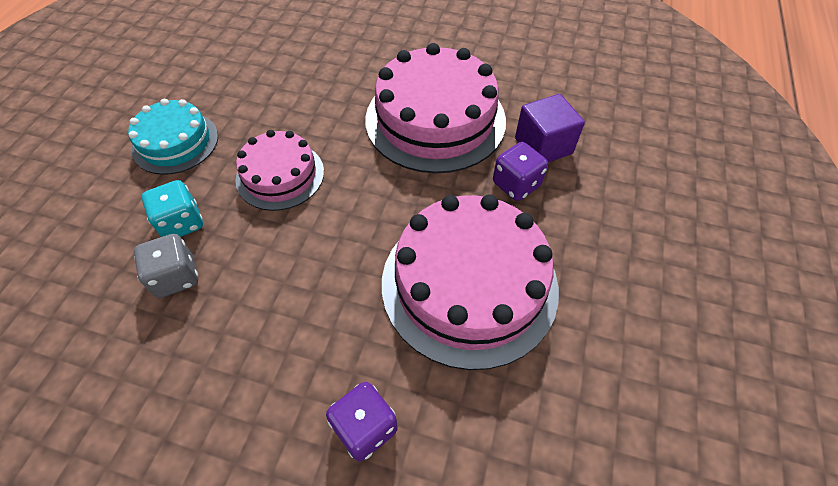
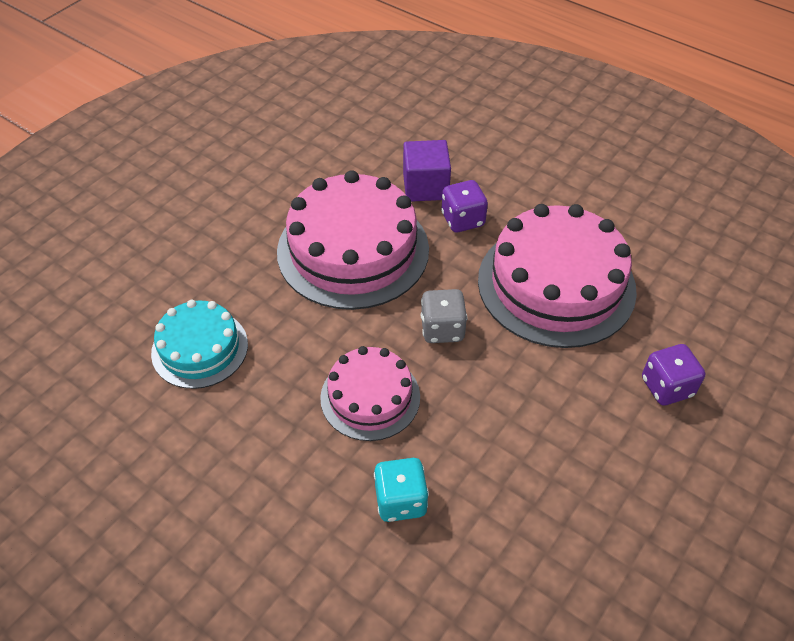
camera: 70 degrees left, 5 degrees down
turquoise cake [128,99,218,175] -> turquoise cake moved to [151,300,248,389]
grey dice [134,234,198,298] -> grey dice moved to [421,289,467,343]

